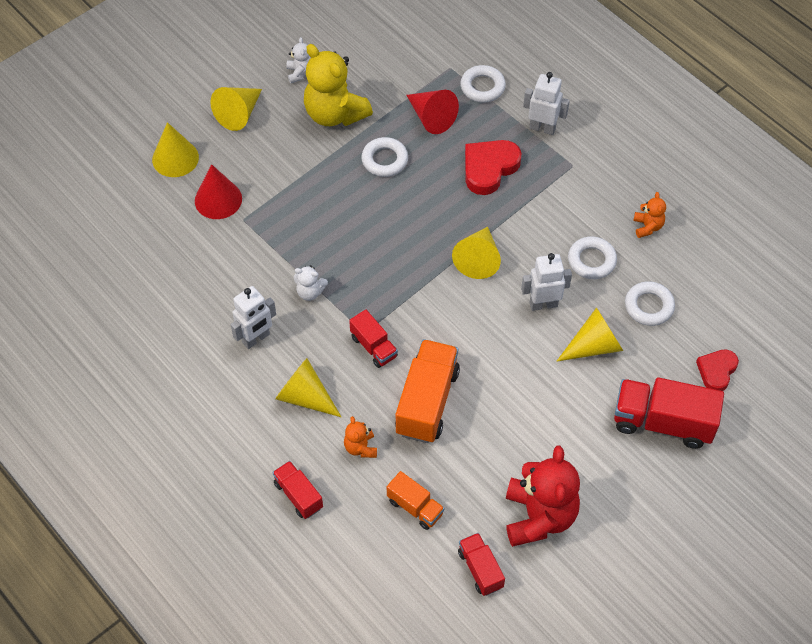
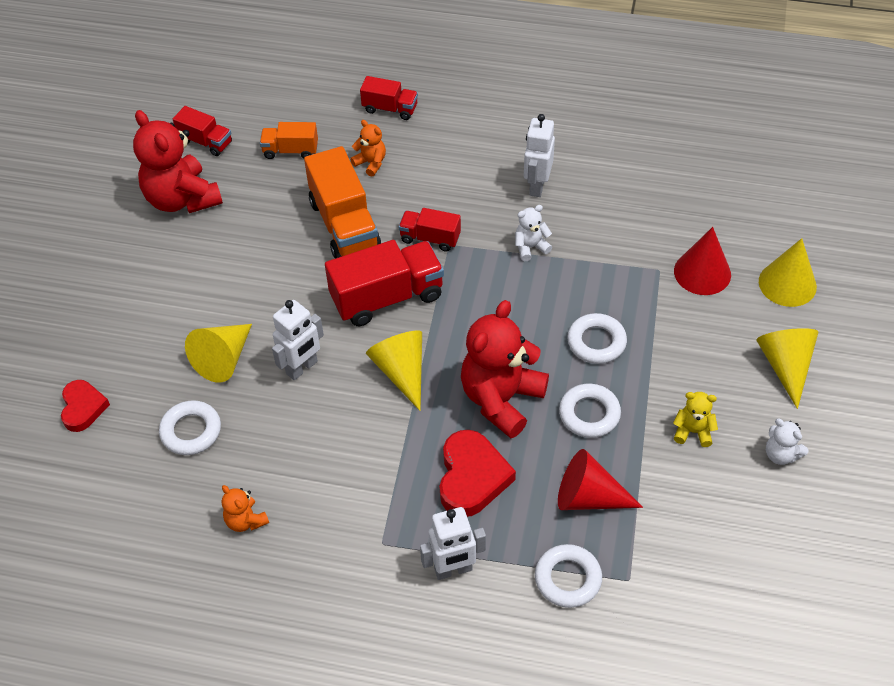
camera: 145 degrees right, 5 degrees down
yellow cone [275,358,341,417] -> none
yellow teddy bear [304,44,373,126] -> yellow teddy bear [673,392,718,447], size x0.46
white ring [568,236,617,279] -> white ring moved to [567,313,627,364]
red truck [614,377,724,449] -> red truck moved to [325,240,444,326]
none -> red teddy bear [461,300,549,438]

